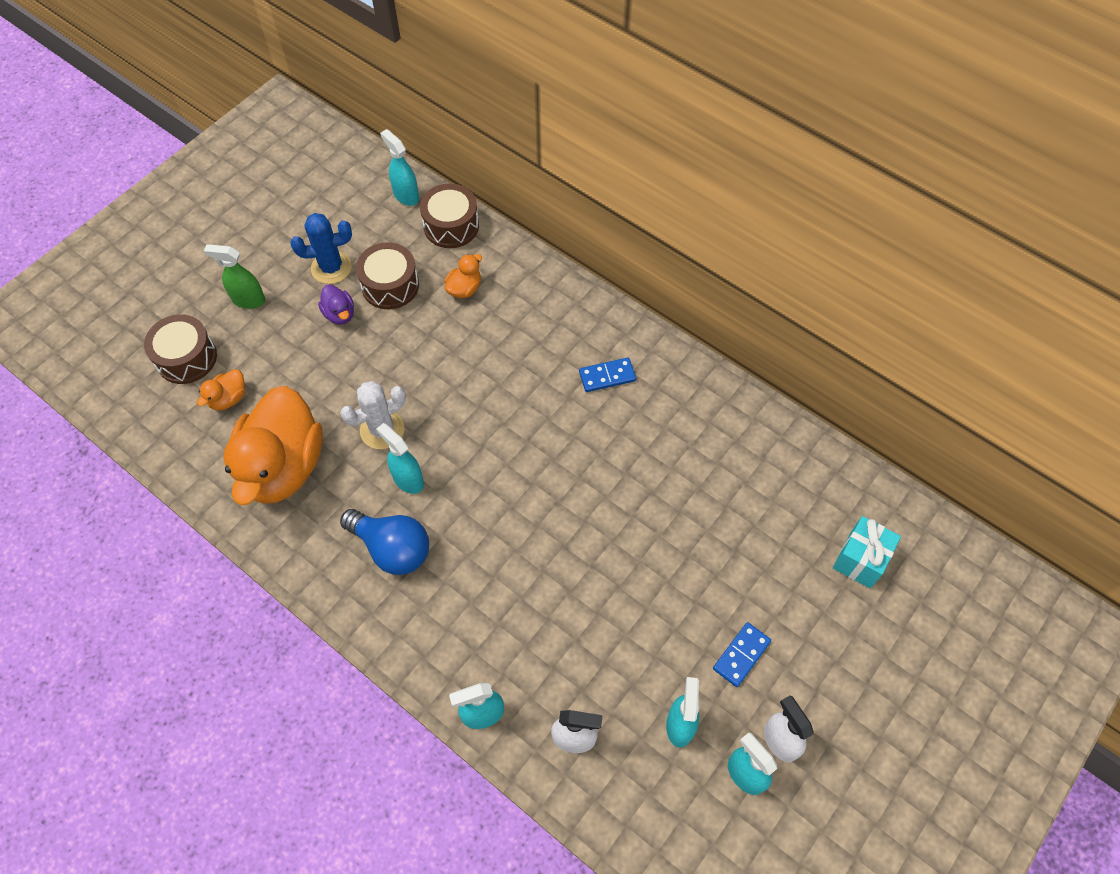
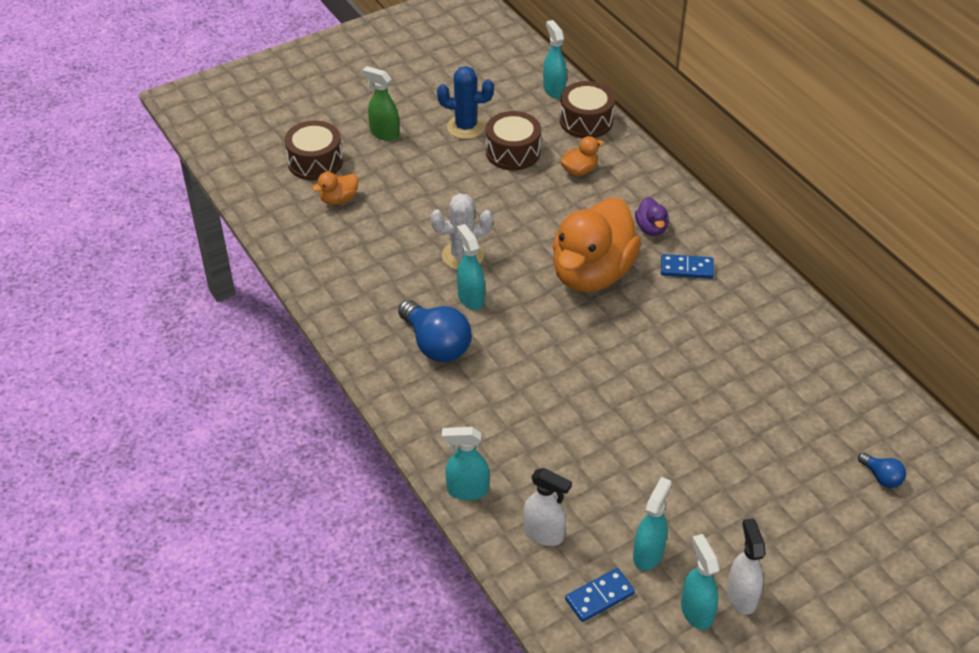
camera: 20 degrees right, 15 degrees down
orange duck [223,386,323,506] -> orange duck moved to [553,197,641,292]
purple duck [318,285,354,325] -> purple duck moved to [635,197,669,236]
blue domino [713,622,771,687] -> blue domino moved to [565,568,635,622]
turquoise gift [833,516,901,588] -> blue light bulb [858,453,906,488]

